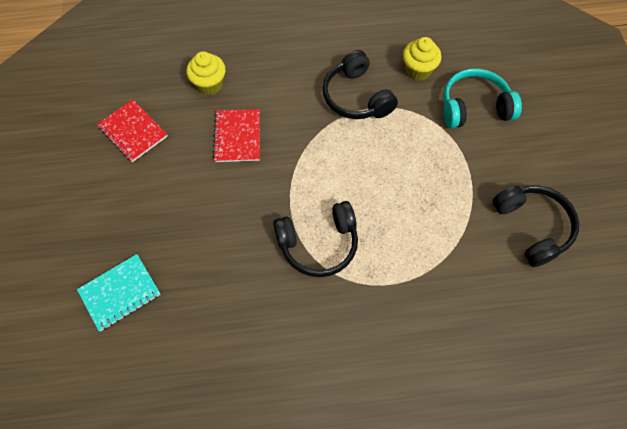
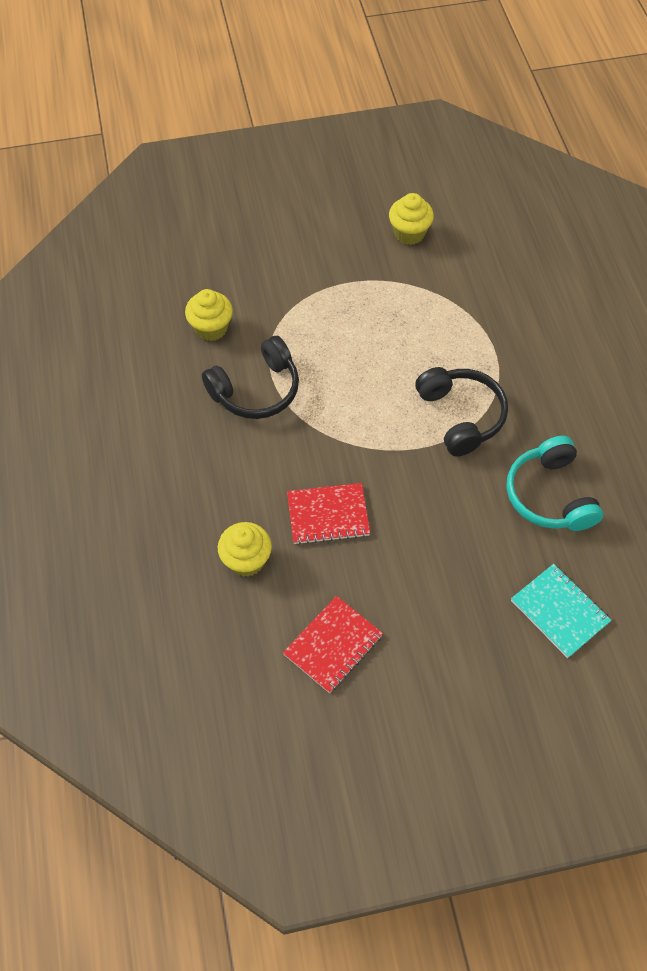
camera: 95 degrees left, 5 degrees down
turquoise headphones [443,68,522,128] -> turquoise headphones moved to [506,436,603,531]
black headphones [492,186,579,267] -> yellow cupcake [389,193,434,245]

